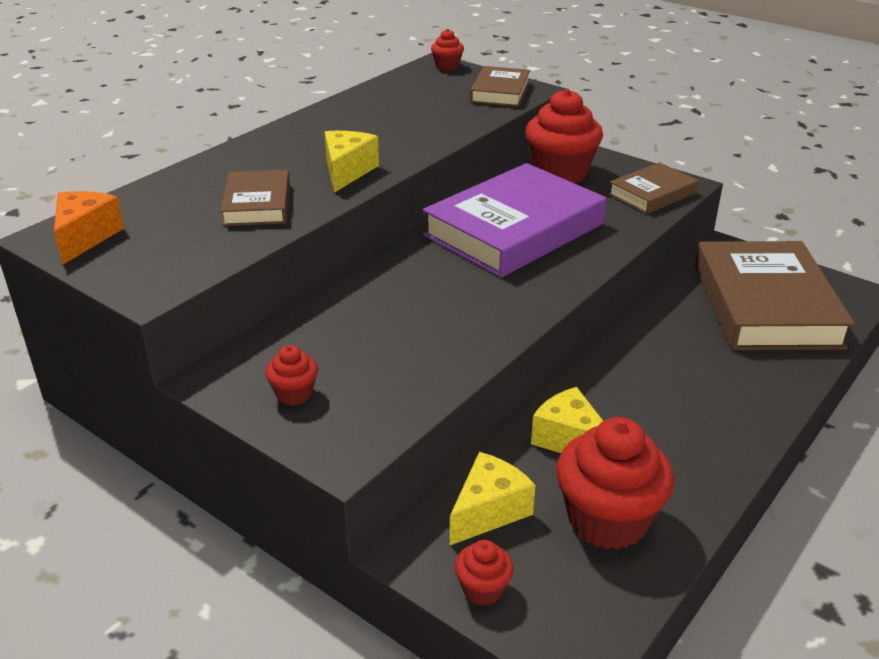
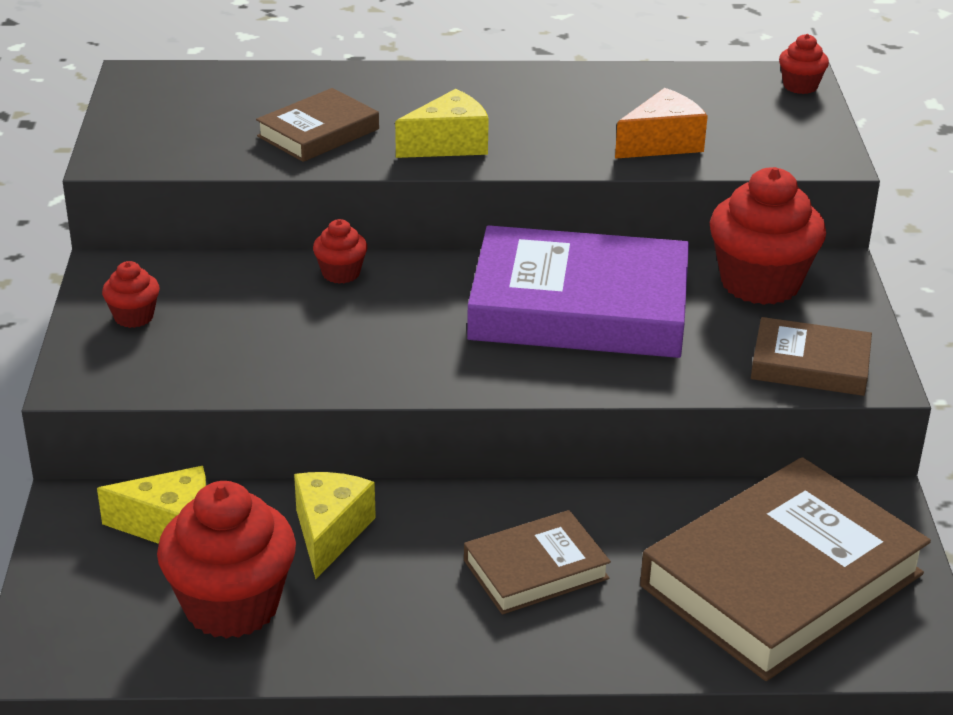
camera: 50 degrees right, 0 degrees up
orange cheese [54,191,124,264] -> orange cheese moved to [615,88,708,159]
red cupcake [455,540,514,605] -> red cupcake moved to [313,219,367,284]
brown book [470,66,530,107] -> brown book moved to [464,510,611,615]

